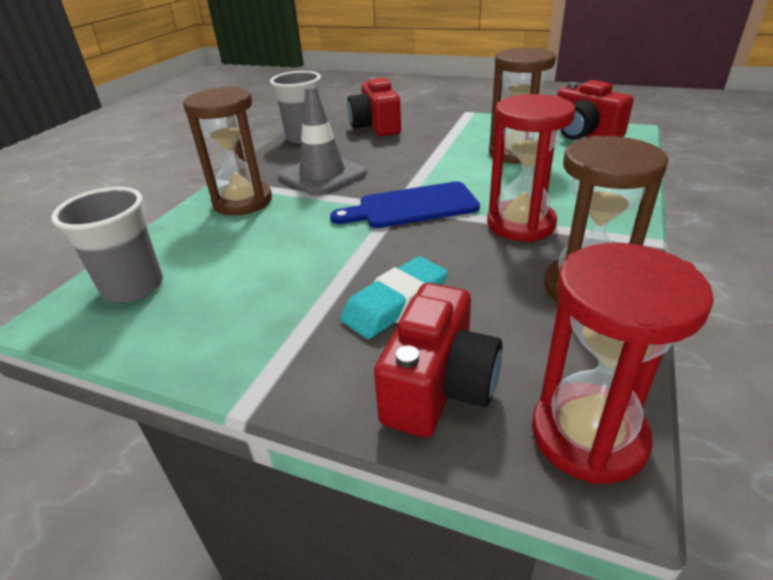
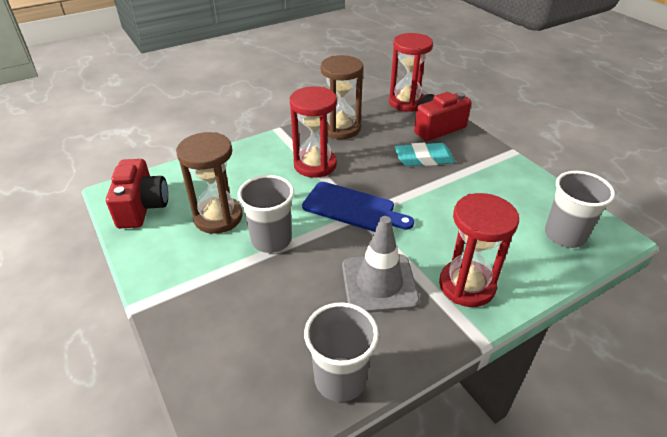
camera: 145 degrees left, 5 degrees up
brown hourglass [183,87,272,215] -> red hourglass [439,193,519,307]
red camera [347,77,401,136] -> none
none -> grey cup [238,175,294,253]

